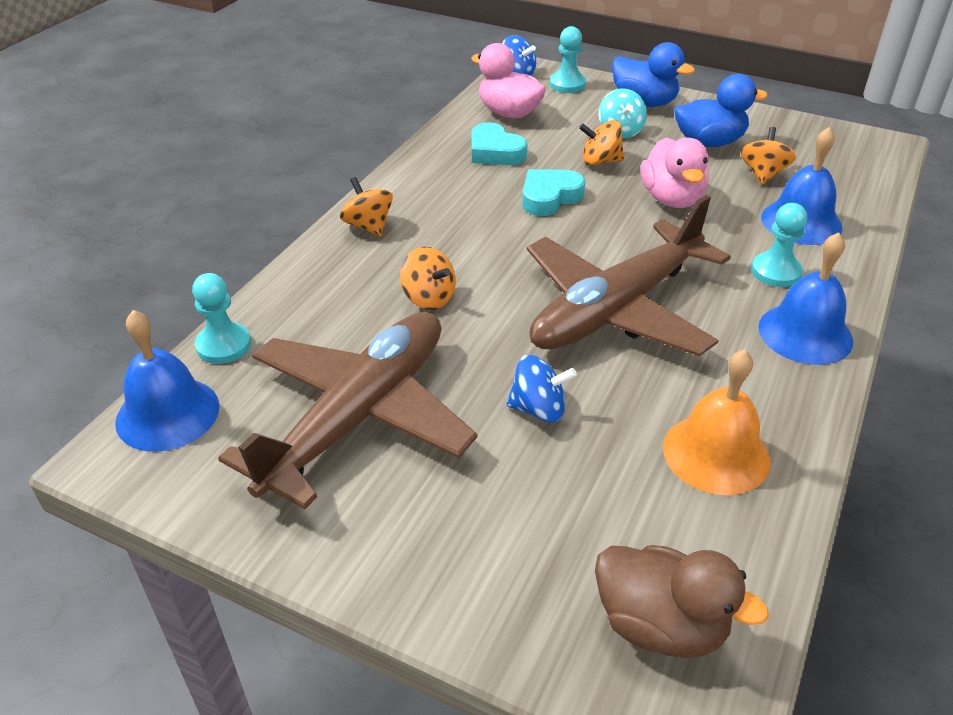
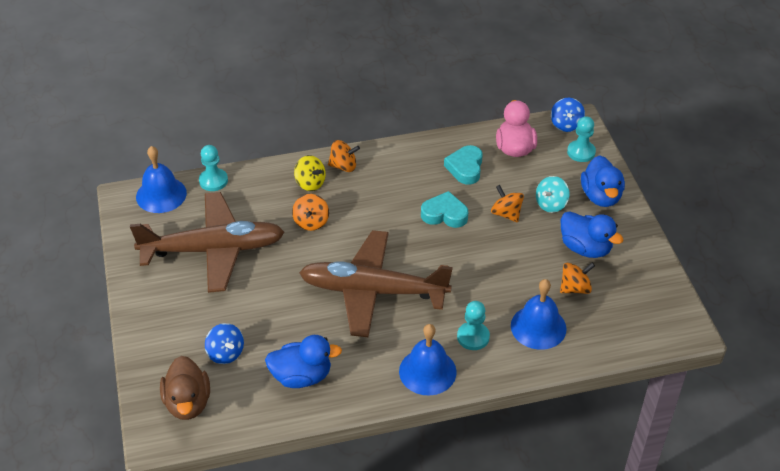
camera: 50 degrees right, 5 degrees up
orange spinning top [340,177,393,237] -> orange spinning top turned 75 degrees clockwise [328,140,360,172]
blue spinning top [507,355,577,422] -> blue spinning top moved to [205,323,244,364]
pink duck [641,137,709,208] -> none
orange bell [663,349,771,495] -> blue duck [265,335,342,388]
none -> yellow spinning top [294,155,326,191]

